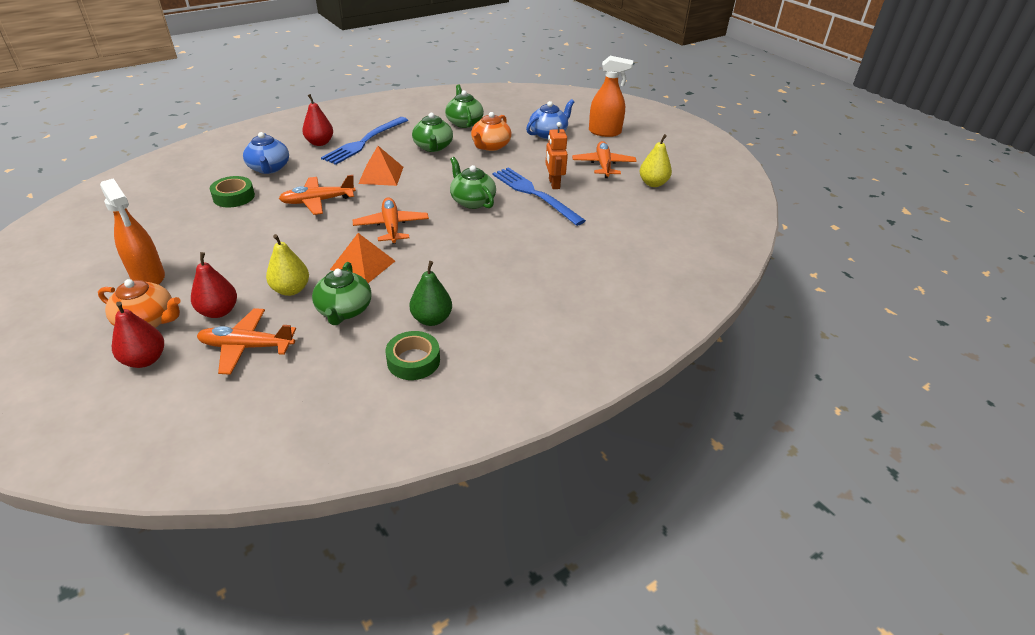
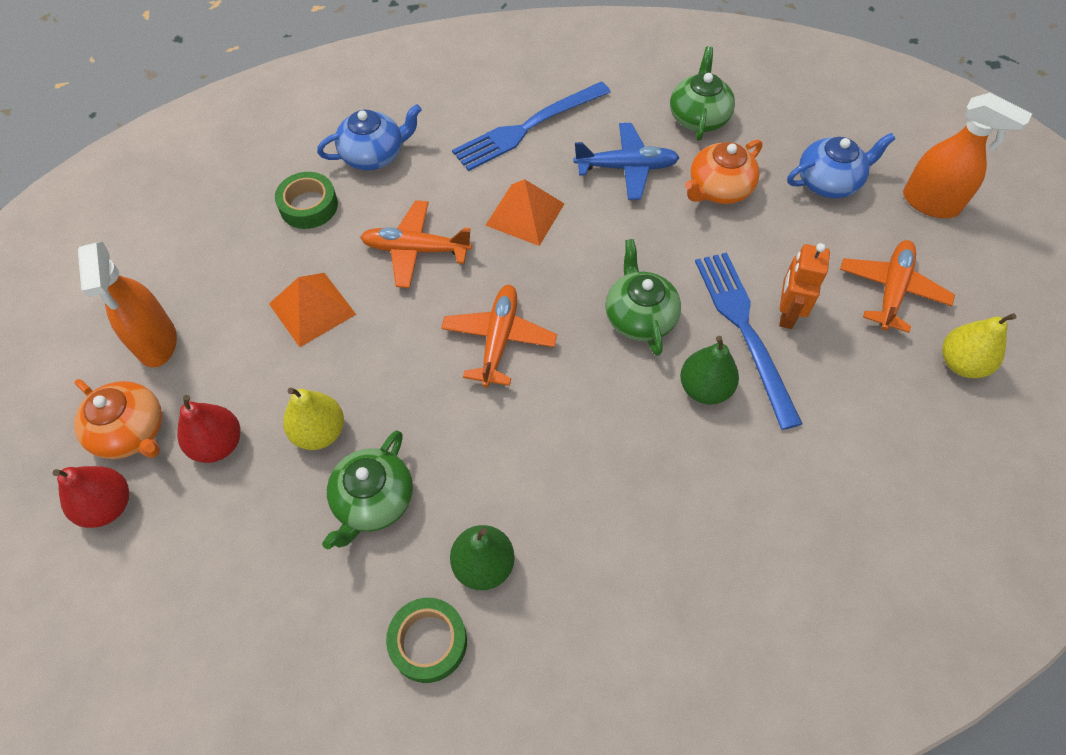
camera: 25 degrees right, 20 degrees up
orange plane [197,308,296,375] -> none
blue teapot [243,132,289,174] -> blue teapot turned 120 degrees counterclockwise [317,104,422,170]
red pear [302,94,333,146] -> none
orange pyramid [330,233,395,283] -> orange pyramid moved to [269,273,356,347]
green teapot [412,113,453,152] -> blue plane [574,123,680,200]
none -> green pear [680,336,739,405]

